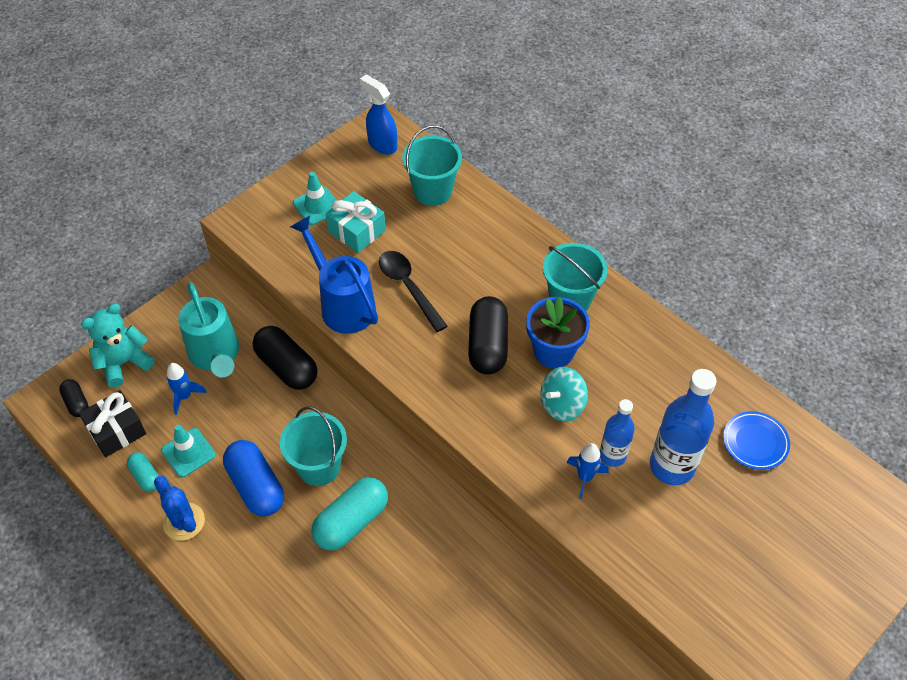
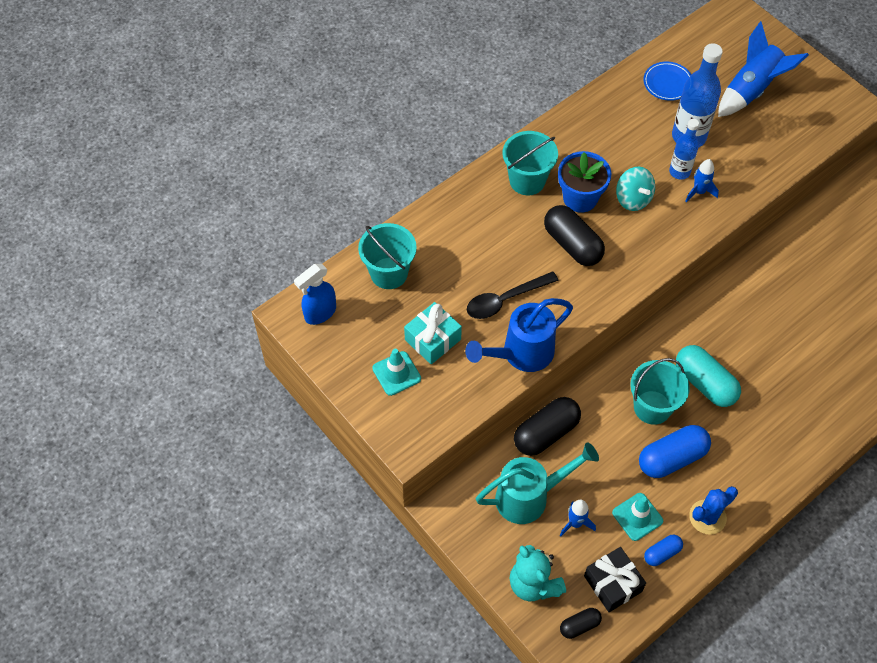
camera: 85 degrees left, 5 degrees up
turquoise capsule [127,452,159,492] -> blue capsule [644,535,683,566]
black capsule [468,296,508,375] -> black capsule turned 45 degrees clockwise [544,205,605,266]
none -> blue rocket [718,21,809,117]

